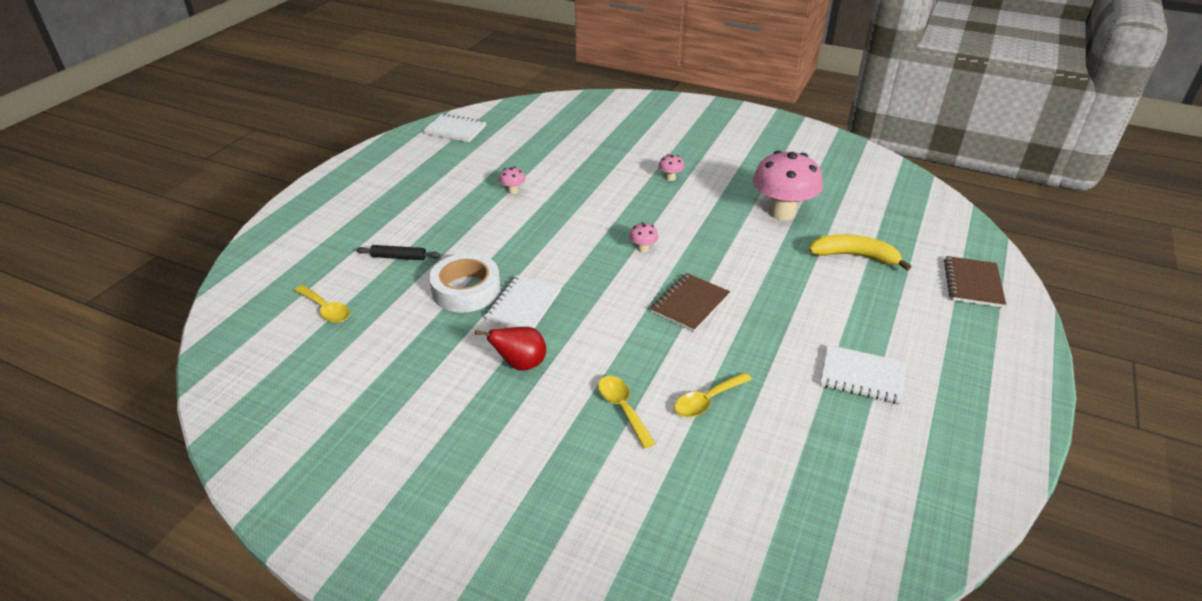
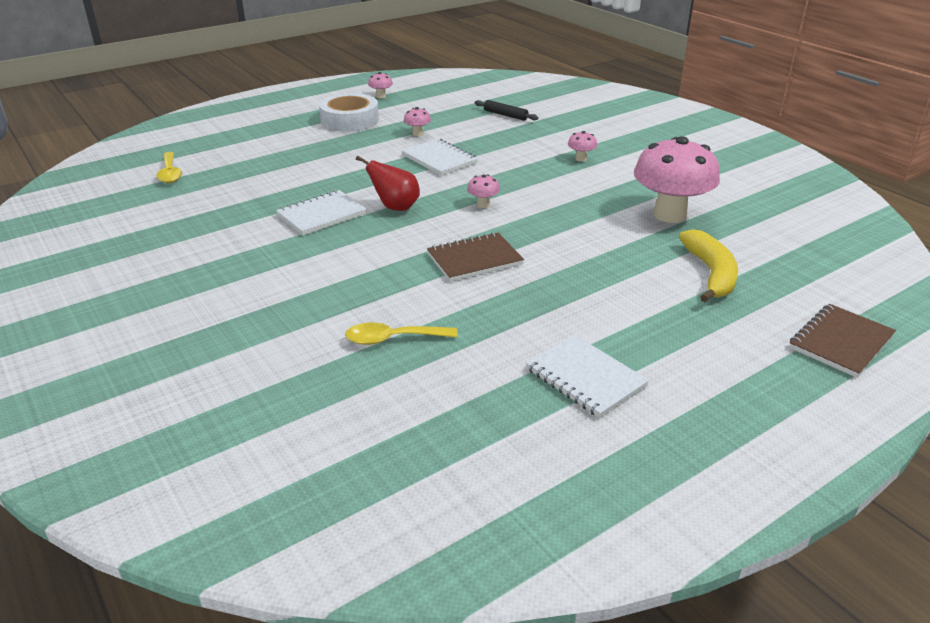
camera: 30 degrees right, 5 degrees down
black rolling pin [356,245,440,260] -> black rolling pin moved to [475,100,539,121]
white notebook [423,114,486,142] -> white notebook moved to [402,139,478,176]
white tape [429,253,500,313] -> white tape moved to [319,93,379,132]
red pear [475,327,546,371] -> red pear moved to [356,156,420,211]
yellow spoon [598,376,656,448] -> none
yellow banana [809,234,911,271] -> yellow banana turned 45 degrees clockwise [679,229,738,302]
none -> pink mushroom [368,72,393,99]

